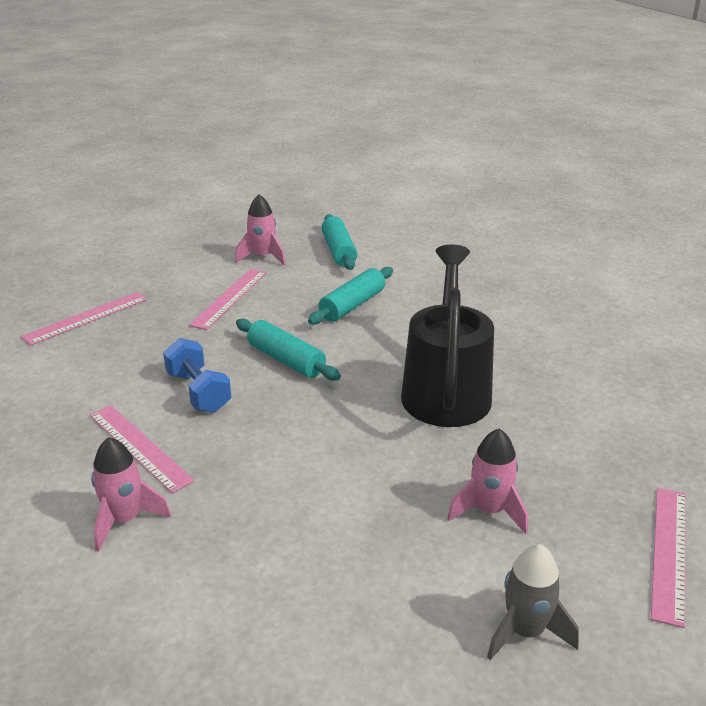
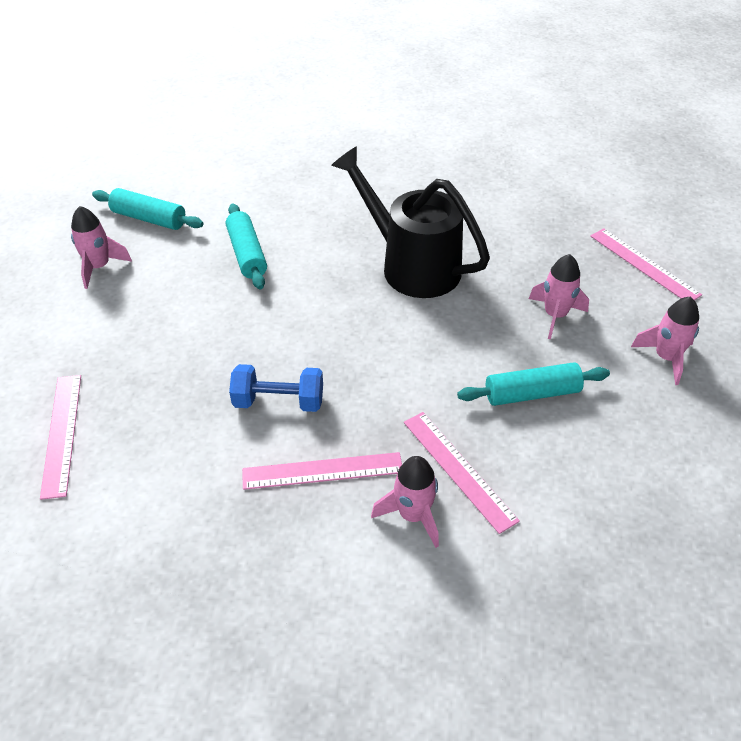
camera: 55 degrees left, 15 degrees up
pink ruler [189,269,267,330] -> pink ruler moved to [404,412,520,534]
turquoise rolling pin [236,319,341,381] -> turquoise rolling pin moved to [457,362,610,406]
grey rocket [487,544,579,660] -> pink rocket [631,296,699,385]

